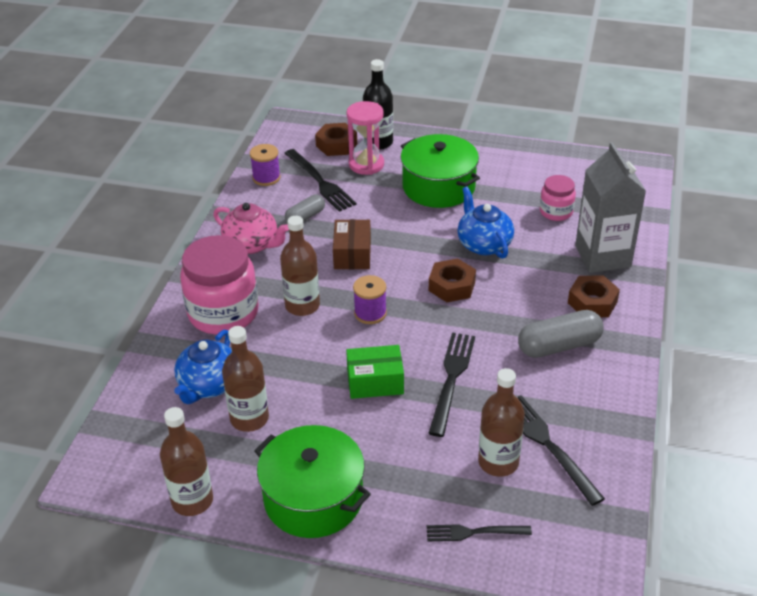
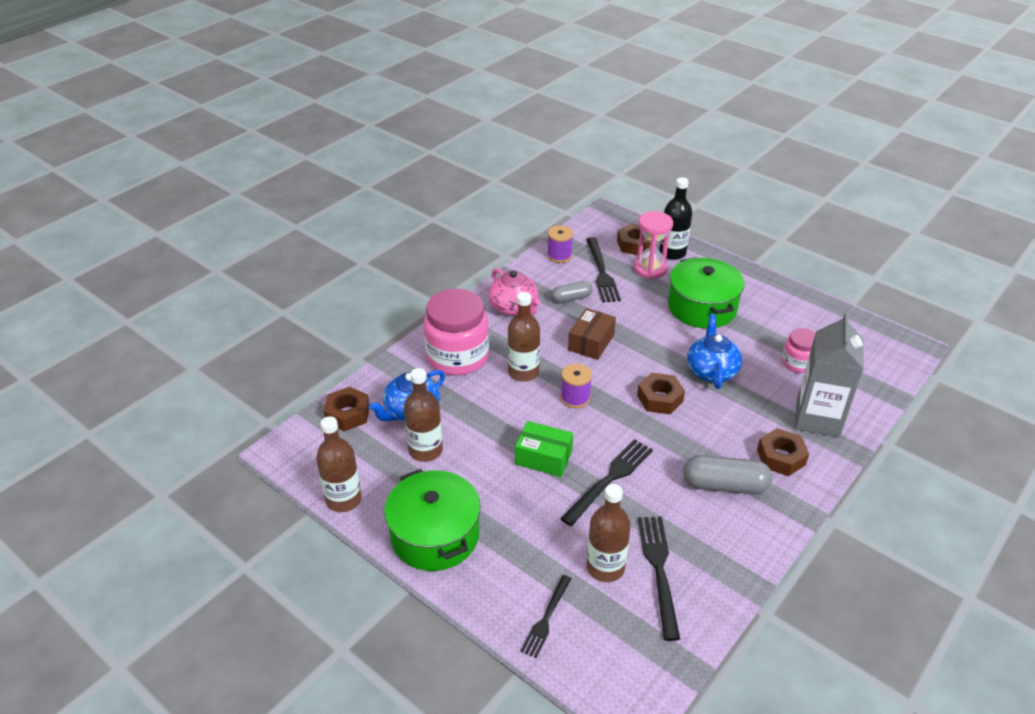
camera: 25 degrees right, 0 degrees up
black fork [427,524,532,541] -> black fork turned 90 degrees counterclockwise [520,575,571,658]
none -> brown nut [324,387,369,431]

